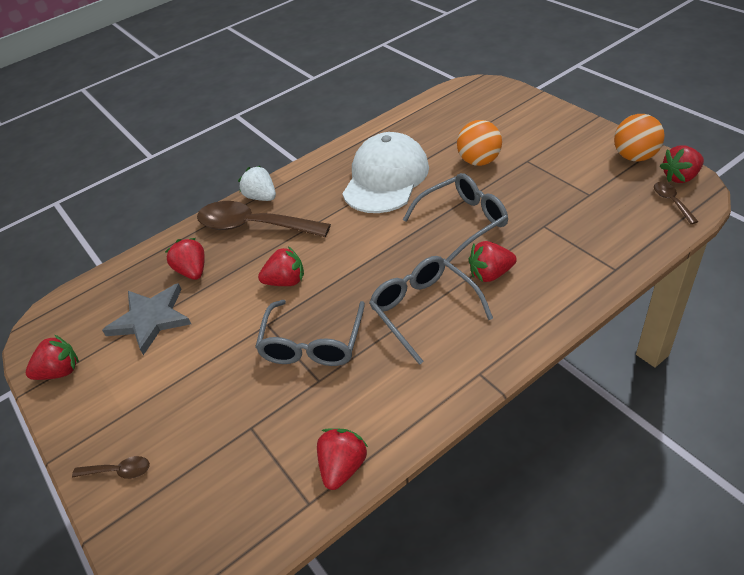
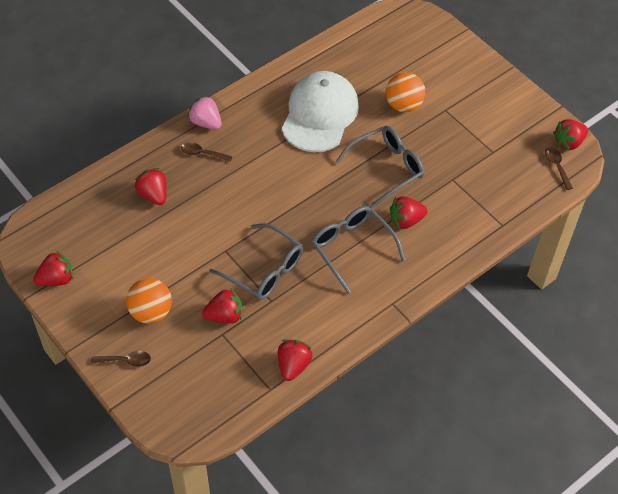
camera: 10 degrees left, 10 degrees up
grey star [102,283,191,355] -> none
brown spoon [197,201,331,237] -> brown spoon [181,142,232,162], size x0.43
white strawberry [238,166,276,201] -> pink strawberry [188,95,222,129]
grey glasses [255,300,365,366] -> grey glasses turned 60 degrees counterclockwise [209,223,303,300]
red strawberry [258,246,304,286] -> red strawberry moved to [202,288,242,324]
orange ball [614,114,665,161] -> orange ball moved to [126,278,172,324]

